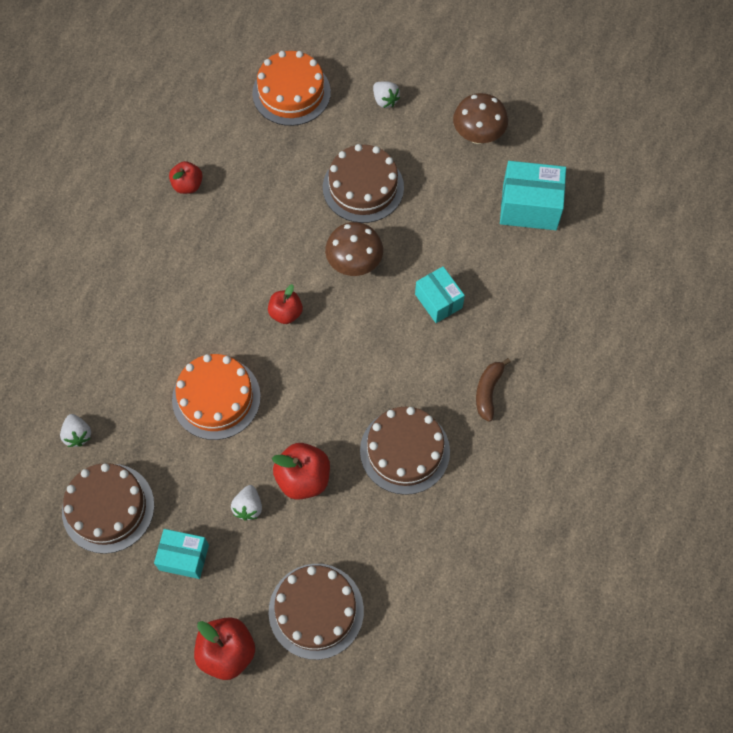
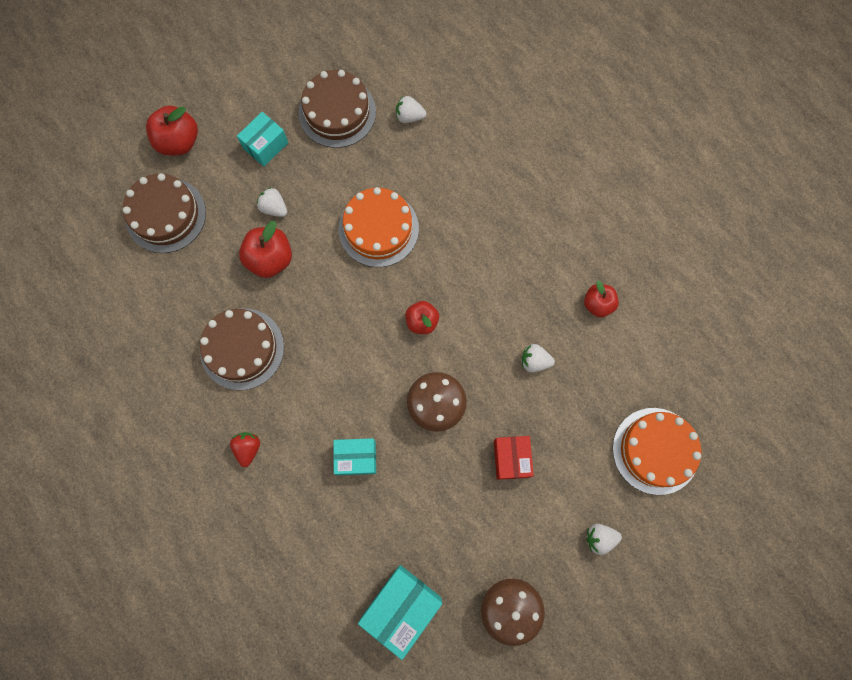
camera: 120 degrees right, 10 degrees up
brown cake [323,144,404,223] -> red box [494,436,534,480]
brown banana [476,358,511,422] -> red strawberry [230,432,260,467]
none -> white strawberry [522,344,555,372]

